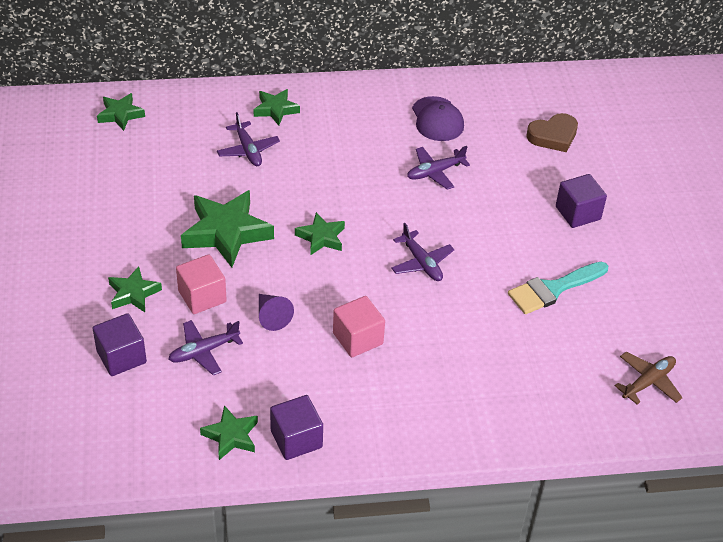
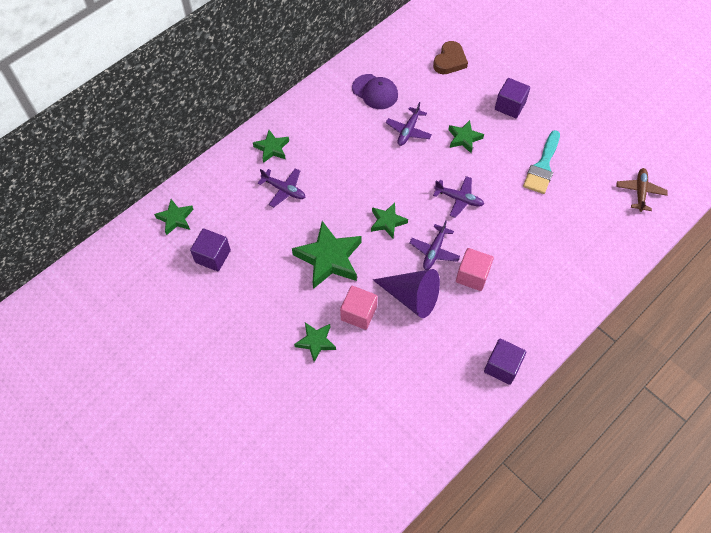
camera: 35 degrees left, 15 degrees up
purple cube [93,313,147,376] -> purple cube moved to [190,229,231,271]
purple plane [168,320,243,375] -> purple plane moved to [409,220,460,270]
green star [200,405,258,460] -> green star moved to [448,120,484,153]
purple cone [259,294,294,331] -> purple cone [373,269,440,318], size x1.77

